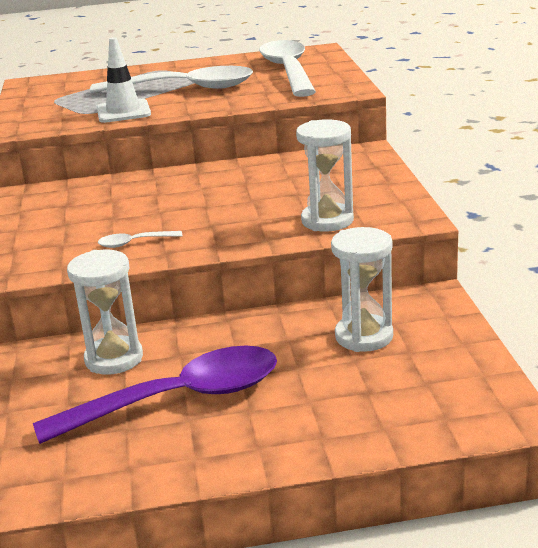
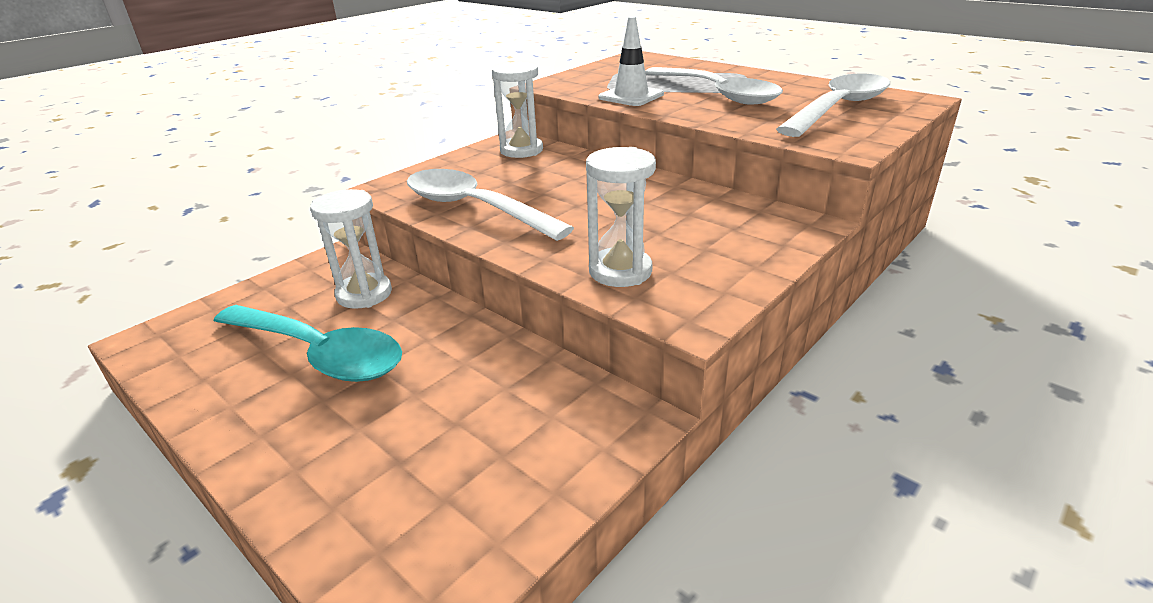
camera: 50 degrees right, 5 degrees up
purple spoon [33,345,277,444] -> turquoise spoon [214,305,402,382]
white spoon [98,231,182,248] -> white spoon [407,169,574,241], size x2.49
white hourglass [331,227,393,352] -> white hourglass moved to [492,62,543,158]

